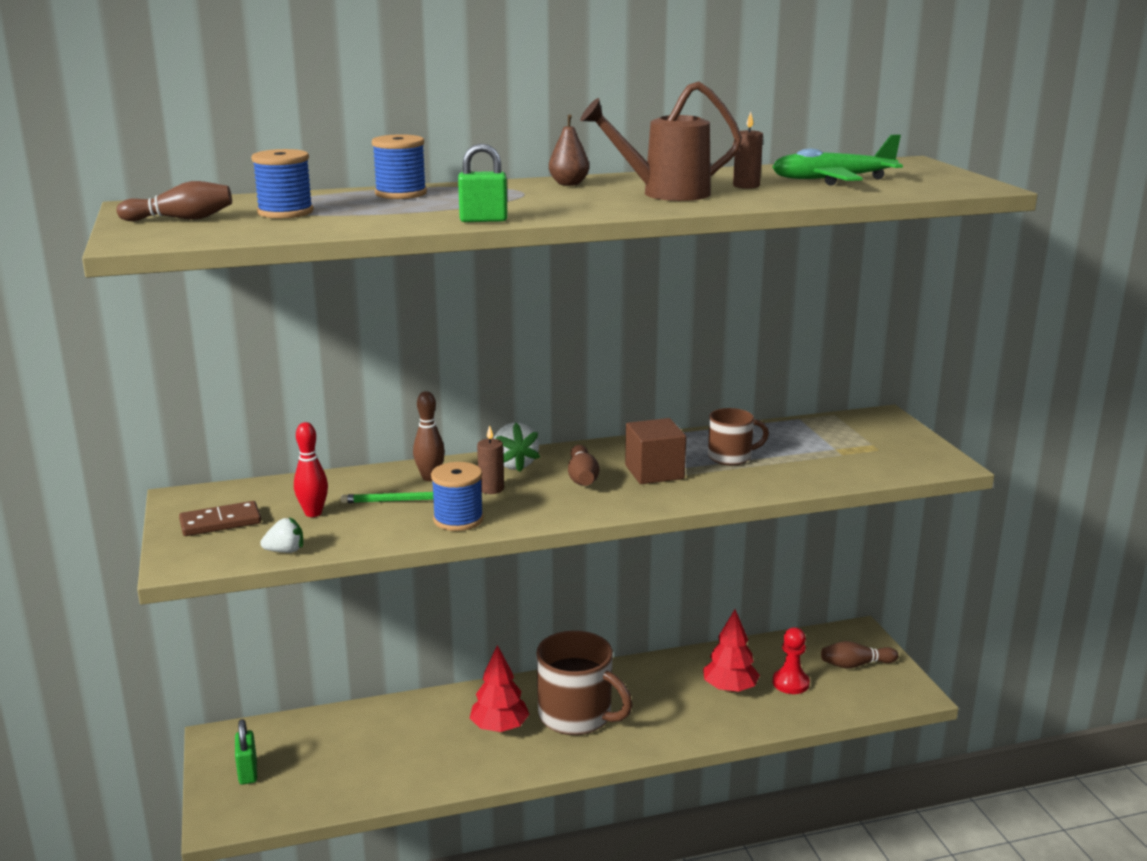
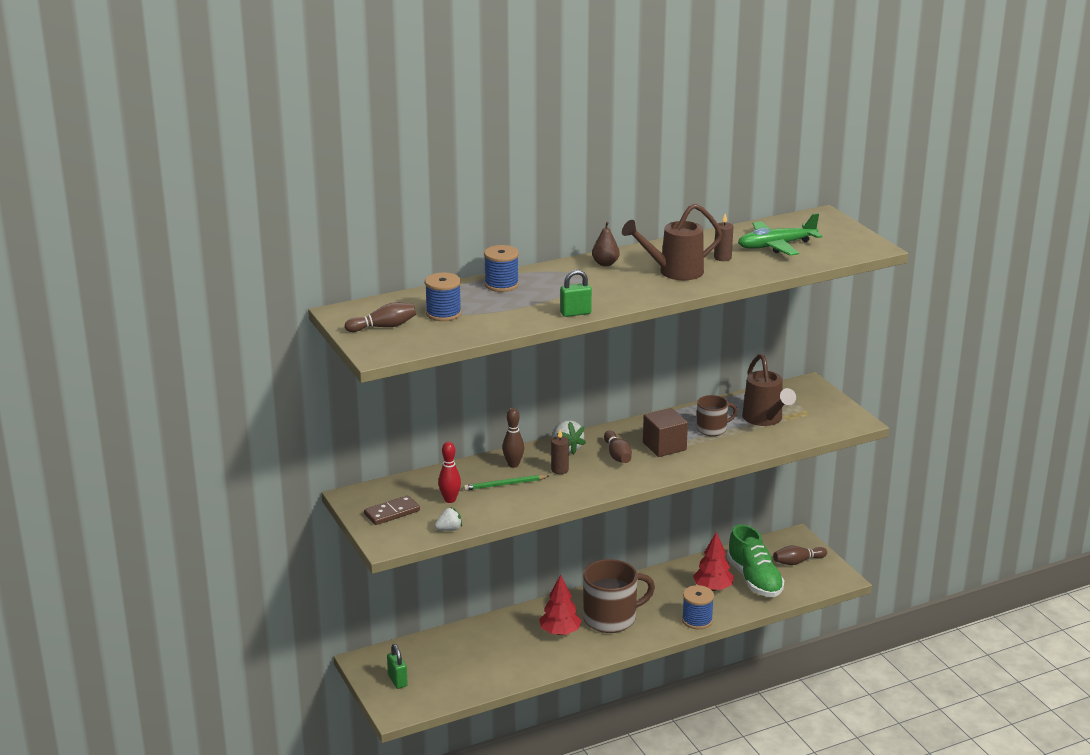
camera: 10 degrees left, 5 degrees up
blue spool [431,462,484,531] -> blue spool moved to [682,585,714,629]
brown mug [536,631,633,735] -> brown mug turned 45 degrees counterclockwise [583,559,655,633]
red pawn [772,627,810,694] -> green shoe [727,524,784,597]
none -> brown watering can [742,353,796,426]

